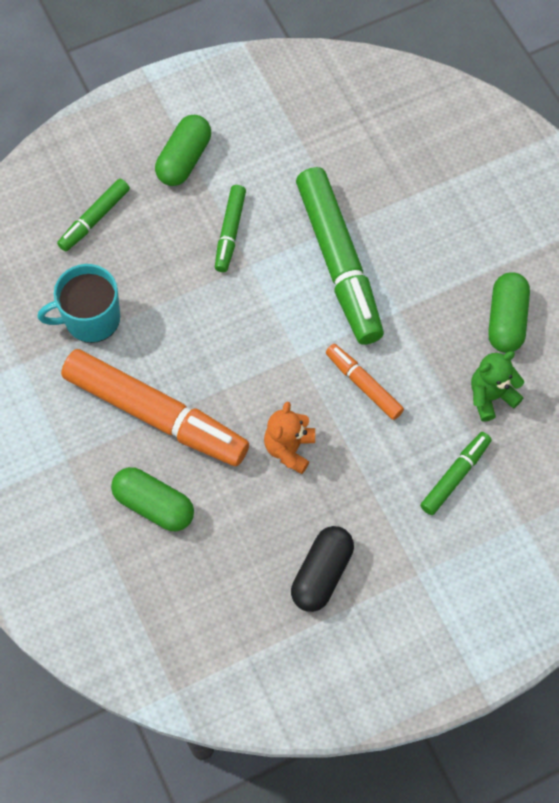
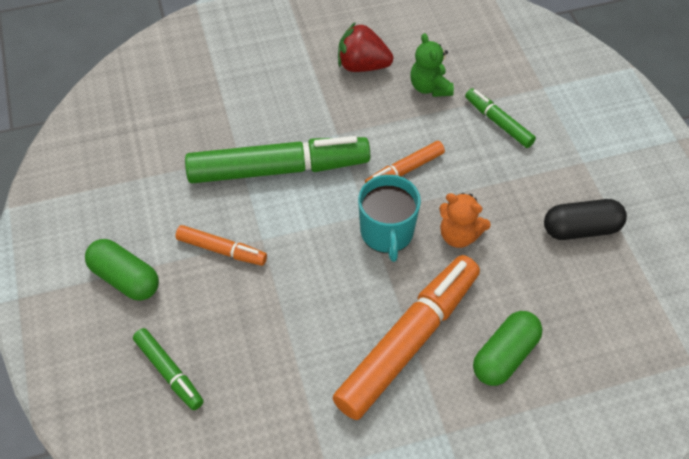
camera: 80 degrees left, 10 degrees down
turquoise mug [38,264,120,343] -> turquoise mug moved to [358,175,421,262]
green marker [215,185,246,272] -> orange marker [176,225,267,266]
black capsule [291,526,354,612] -> black capsule turned 45 degrees counterclockwise [544,199,627,240]
green capsule [488,272,530,353] -> red strawberry [338,22,393,72]

